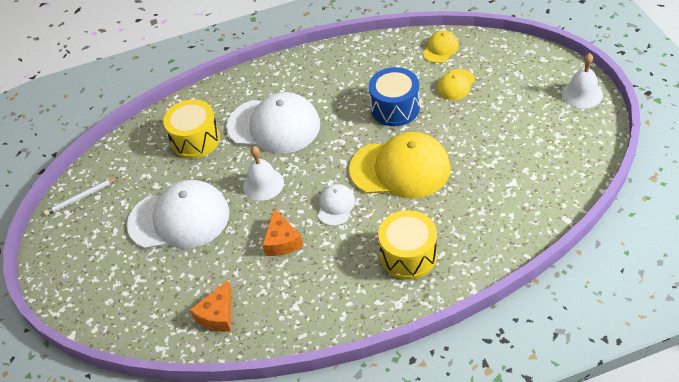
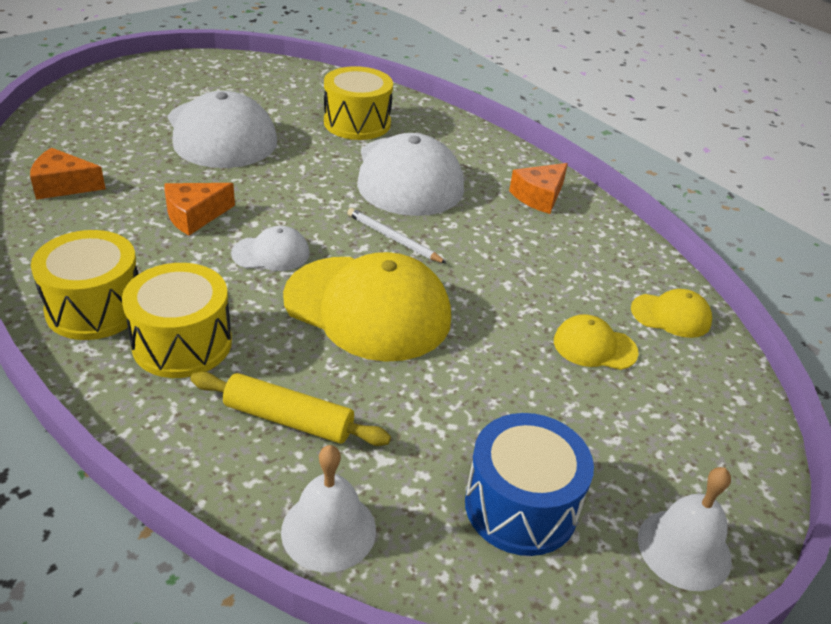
camera: 60 degrees right, 10 degrees down
white pencil [44,177,119,216] -> white pencil moved to [347,208,447,264]
white bell [243,146,284,201] -> white bell moved to [281,445,376,572]
yellow cap [349,132,451,199] -> yellow cap turned 45 degrees counterclockwise [283,252,451,362]
blue drum [369,67,420,126] -> blue drum moved to [465,413,594,556]
none -> yellow drum [31,230,138,340]
none -> yellow rolling pin [190,371,391,446]
none -> orange cheese [509,163,568,214]

